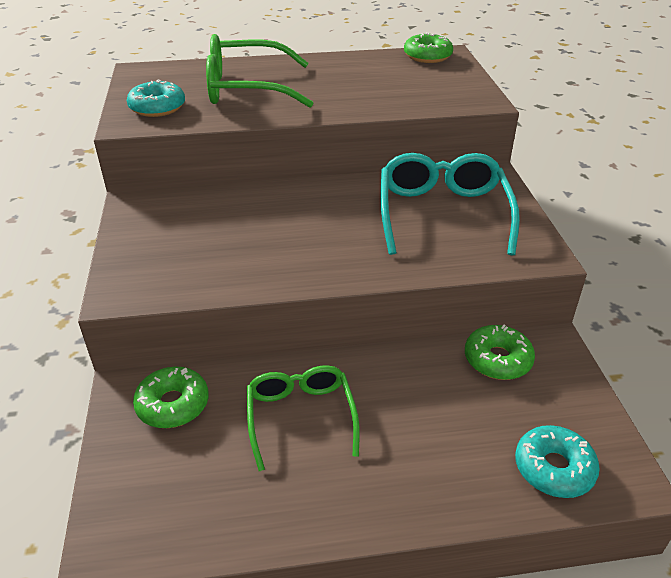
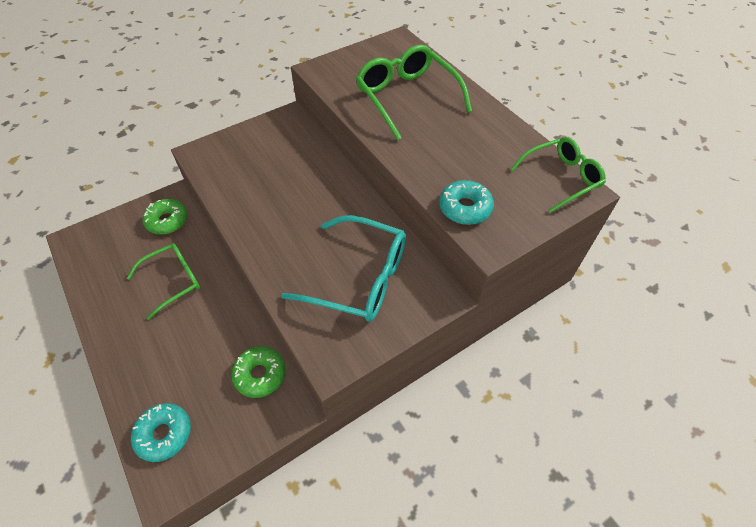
camera: 65 degrees right, 15 degrees up
turquoise donut [127,79,185,117] -> turquoise donut moved to [439,180,494,225]
turquoise glasses [380,153,520,256] -> turquoise glasses turned 45 degrees clockwise [281,215,406,322]
green donut [404,32,453,63] -> green glasses [510,137,606,212]

